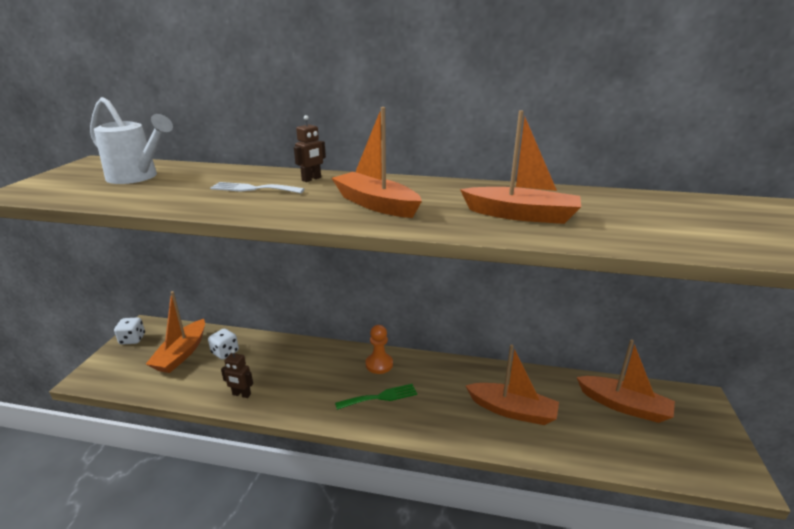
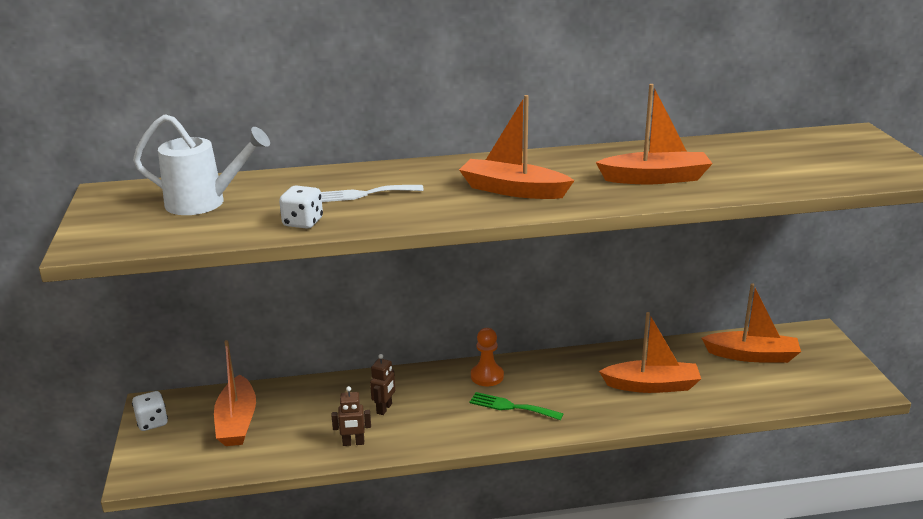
camera: 20 degrees left, 0 degrees up
white dice [208,329,239,360] -> white dice moved to [279,186,323,229]
brown robot [294,115,326,182] -> brown robot moved to [370,354,395,415]
green fork [335,384,417,410] -> green fork turned 120 degrees counterclockwise [469,392,563,420]

